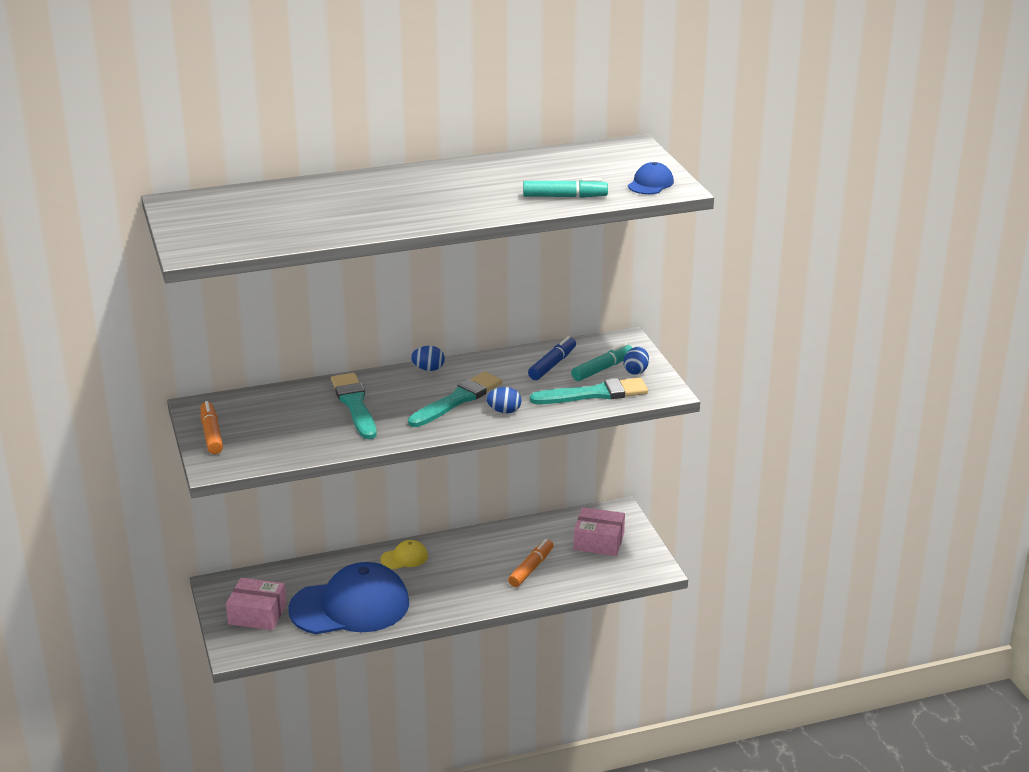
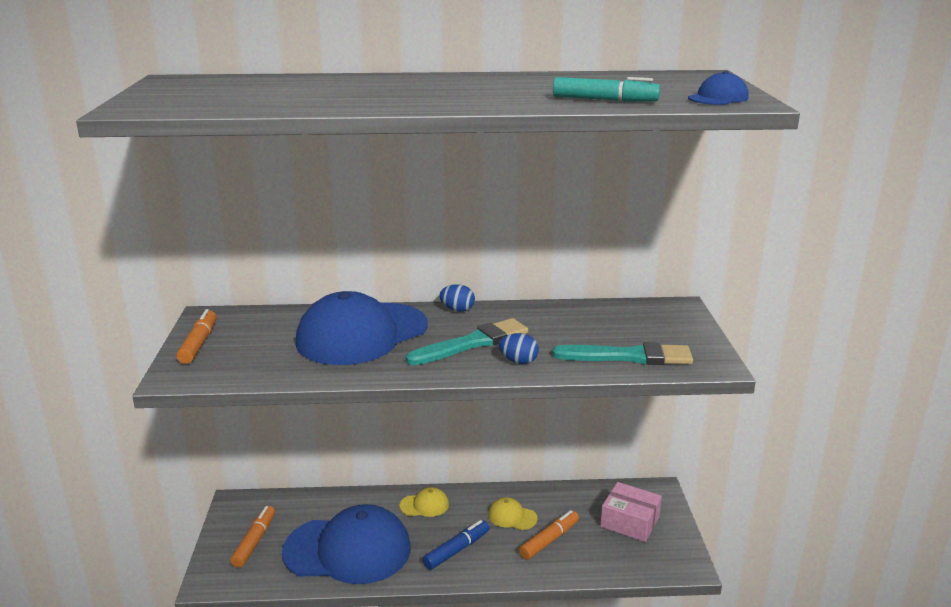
camera: 15 degrees right, 5 degrees down
pink box [226,578,287,630] -> orange marker [230,506,275,568]
turquoise brush [331,373,377,439] -> blue cap [295,291,428,365]
blue marker [528,336,576,380] -> blue marker moved to [423,520,489,570]
turquoise marker [571,343,632,381] -> none
blue egg [623,347,649,375] -> none
none -> yellow cap [488,497,538,530]

